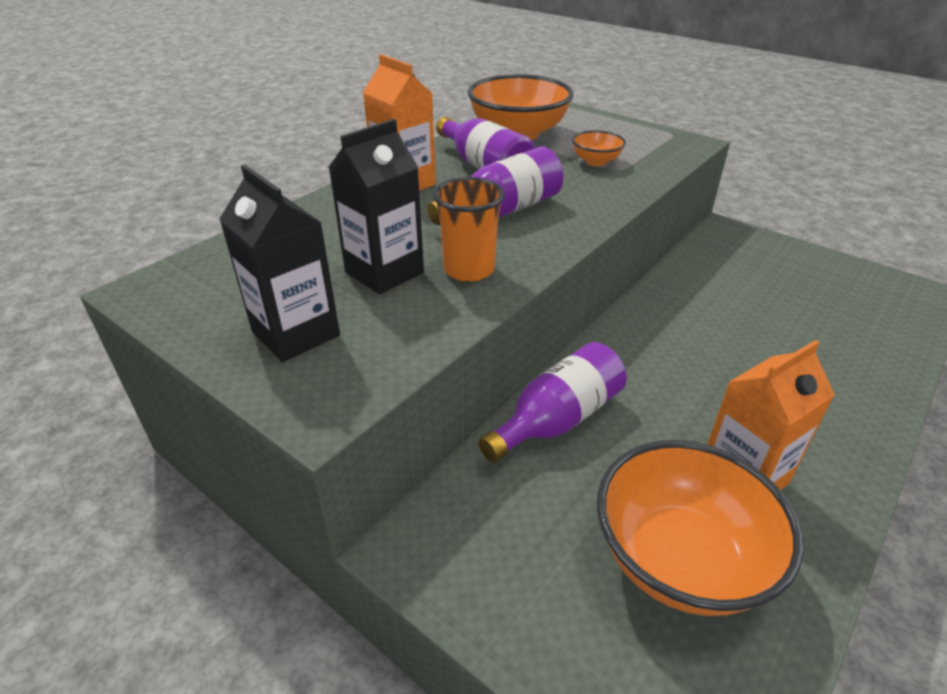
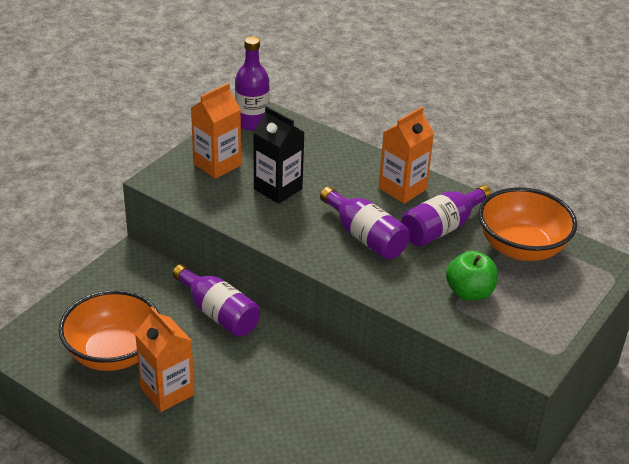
camera: 85 degrees right, 0 degrees up
black carton [219,165,340,362] -> orange carton [191,83,241,179]
orange cup [433,177,505,282] -> none
orange bowl [572,130,626,166] -> green apple [446,251,498,301]
none -> purple bottle [235,36,270,131]

